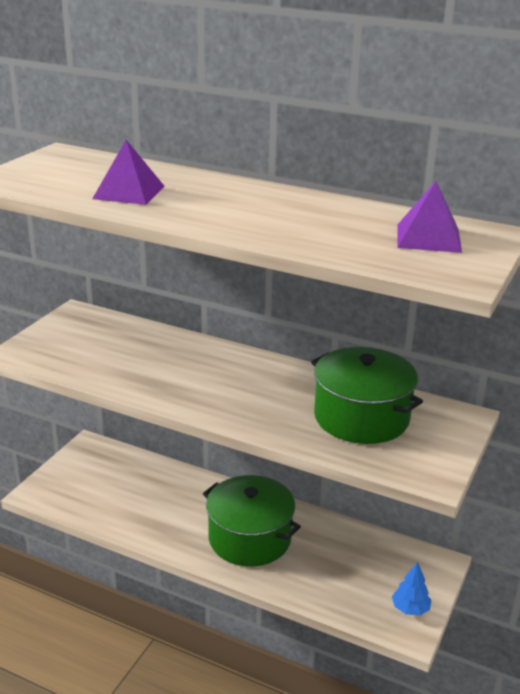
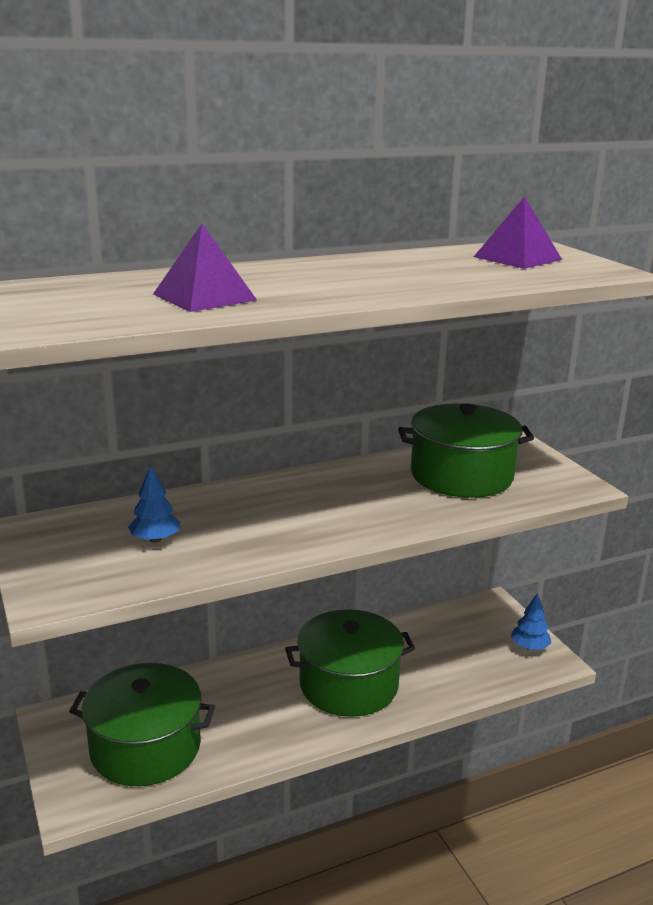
camera: 50 degrees left, 5 degrees down
none -> green pot [69,663,215,786]
none -> blue tree [128,465,180,543]

